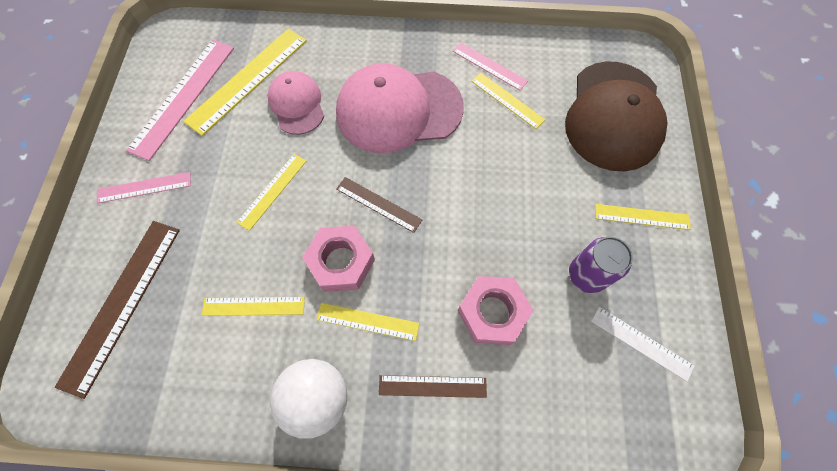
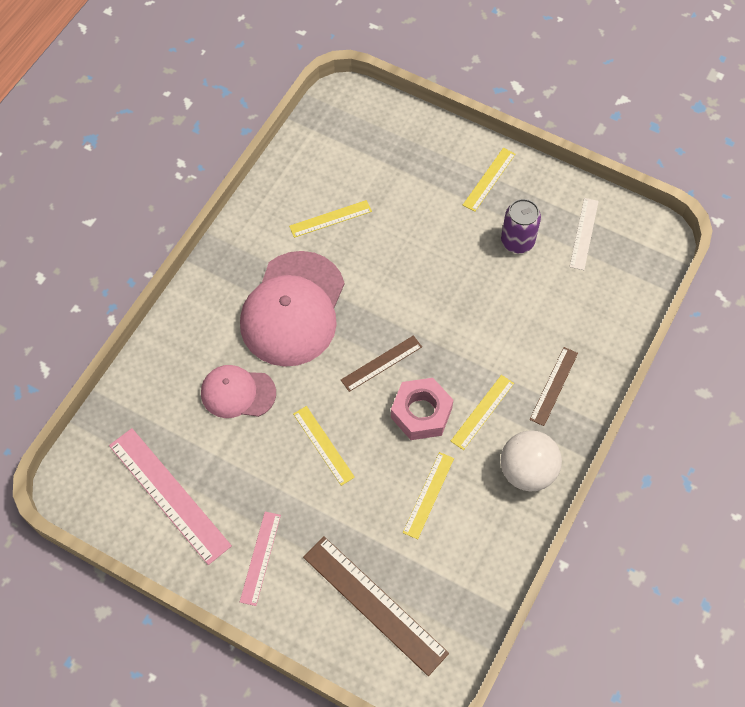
camera: 65 degrees left, 5 degrees down
yellow ruler [183,29,307,136] -> none
pink ruler [453,42,528,91] -> none
pink nut [458,276,533,345] -> none
brown cap [565,61,668,171] -> none
white ruler [591,307,695,382] -> white ruler turned 45 degrees counterclockwise [570,198,599,270]

